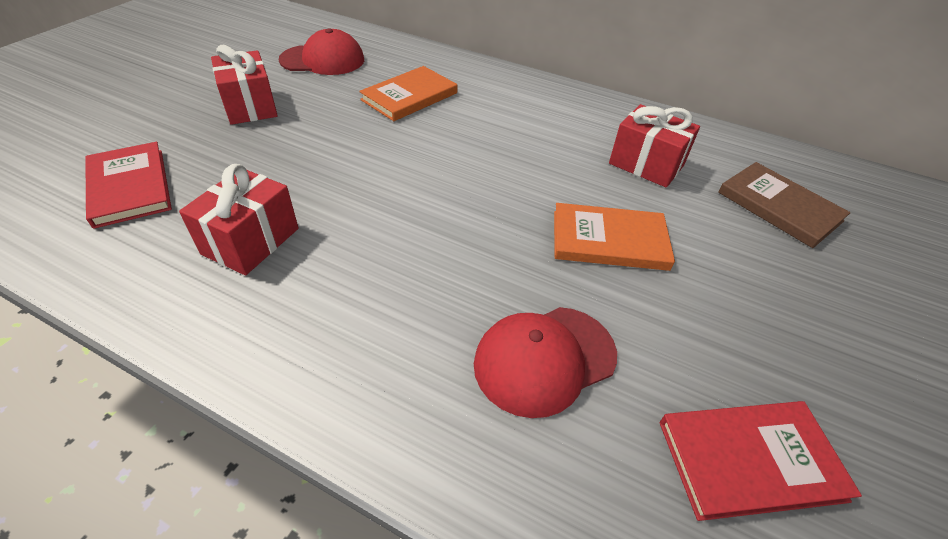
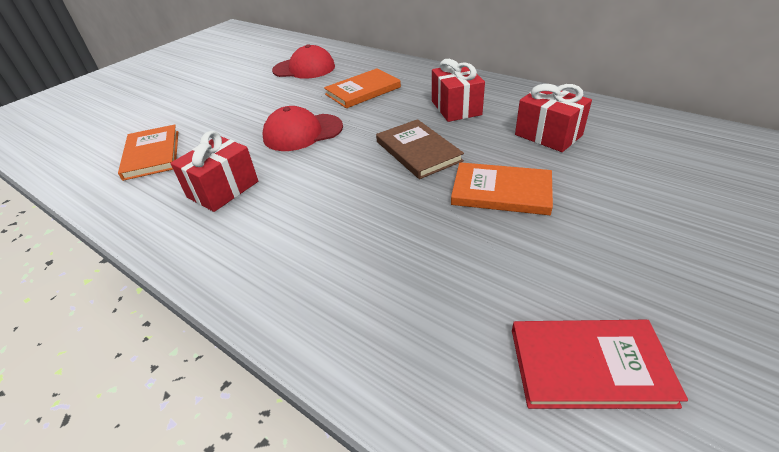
camera: 15 degrees right, 5 degrees down
red book [85,142,172,229] -> orange book [118,124,178,181]
red gift [211,45,278,125] -> red gift moved to [432,59,485,122]
red cap [474,307,617,418] -> red cap moved to [263,106,343,151]
brown book [718,162,850,248] -> brown book moved to [376,119,464,179]

